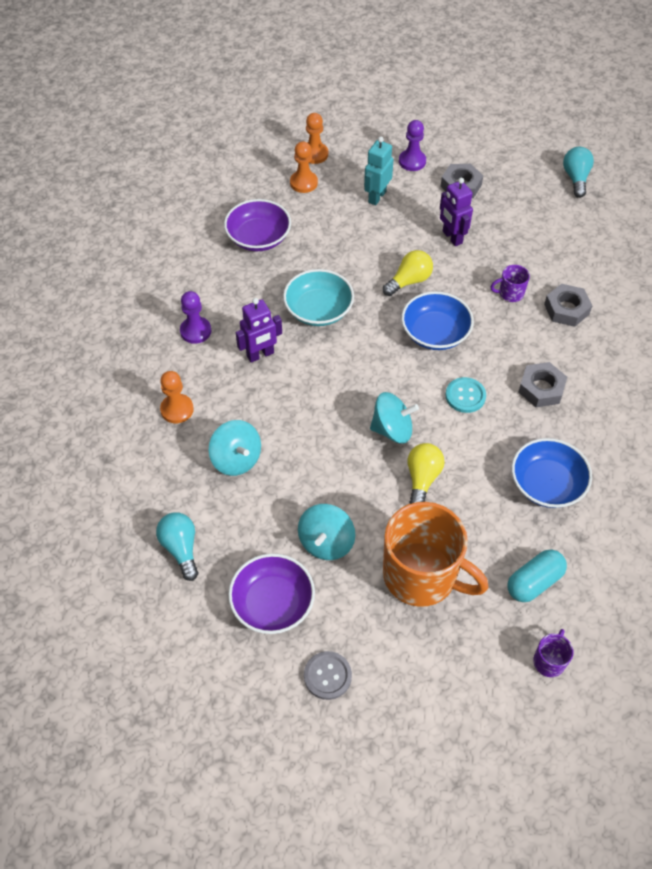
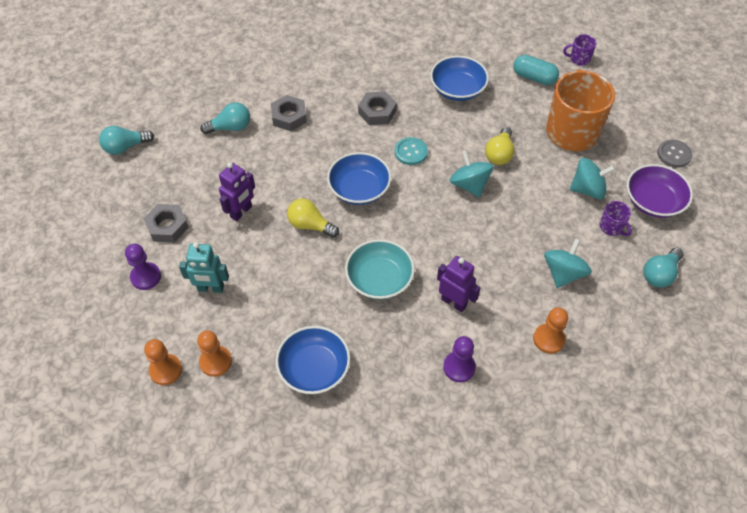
camera: 115 degrees left, 0 degrees up
purple bowl [224,199,291,251] -> blue bowl [275,326,350,394]
yellow light bulb [407,443,445,504] -> yellow light bulb turned 60 degrees counterclockwise [485,127,515,165]
purple mug [490,265,530,302] -> purple mug moved to [599,201,632,236]
none -> turquoise light bulb [200,102,250,134]

